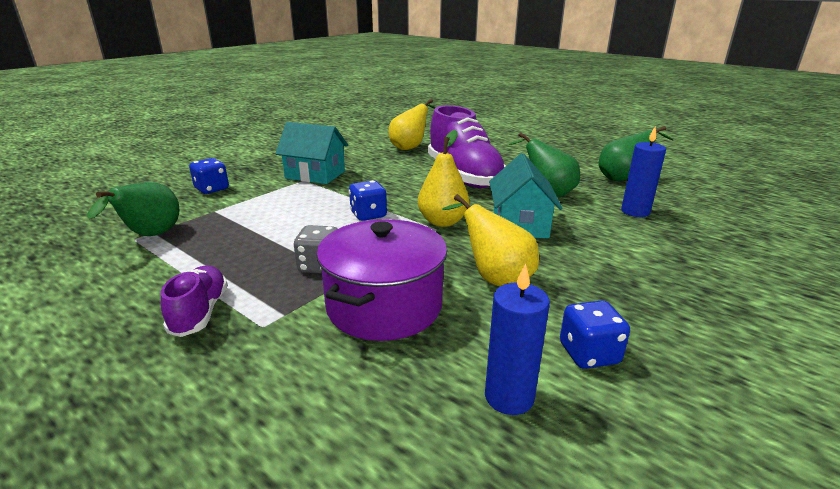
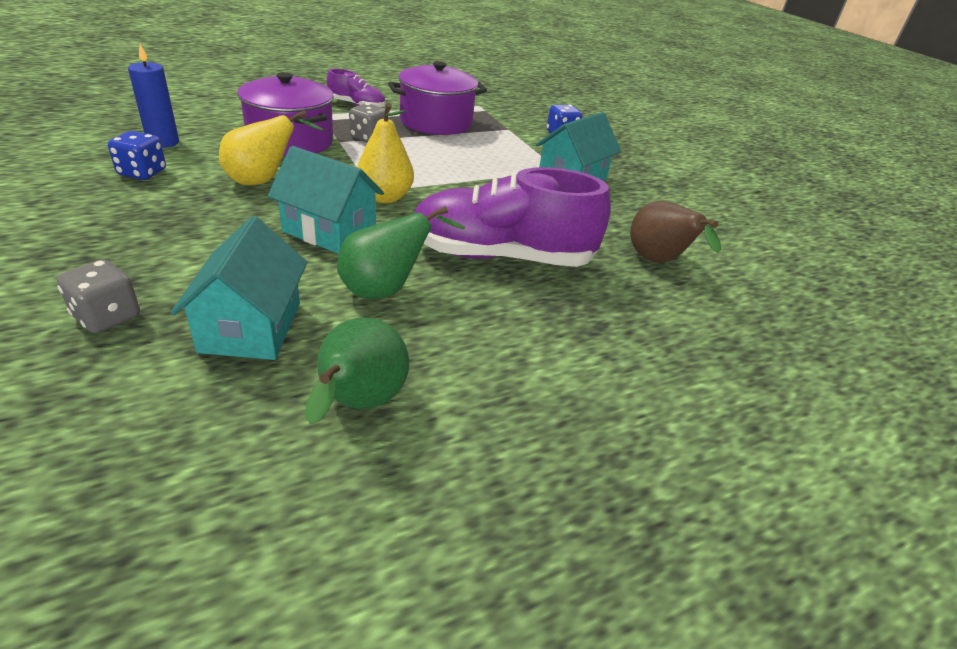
camera: 110 degrees right, 10 degrees up
green pear [87,182,179,236] -> none
blue dice [349,180,387,221] -> none
yellow pear [389,99,436,150] -> brown pear [630,201,721,263]
blue candle [621,126,666,217] -> turquoise house [171,216,307,360]
none -> grey dice [57,259,140,333]
none -> purple pot [388,61,487,135]

